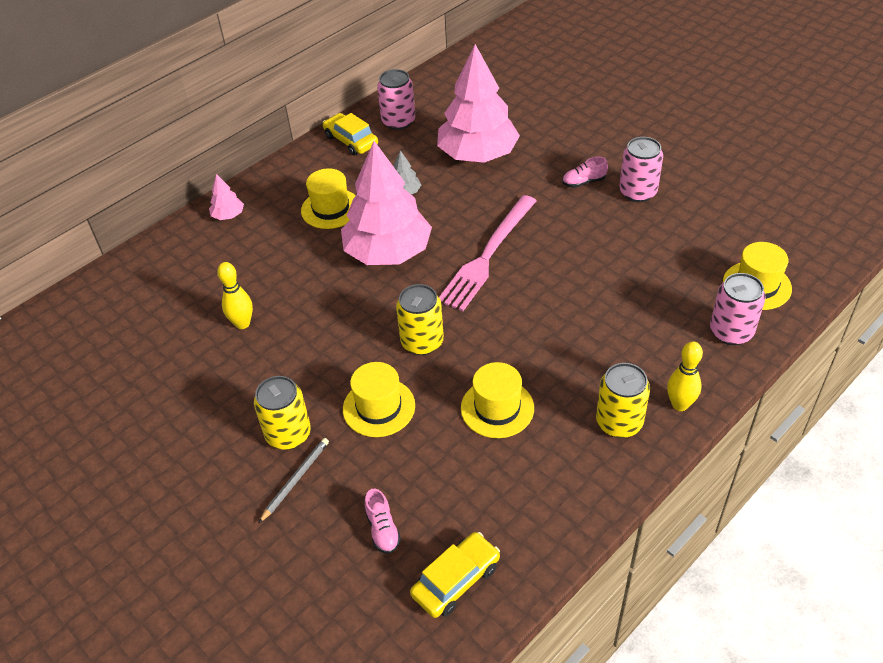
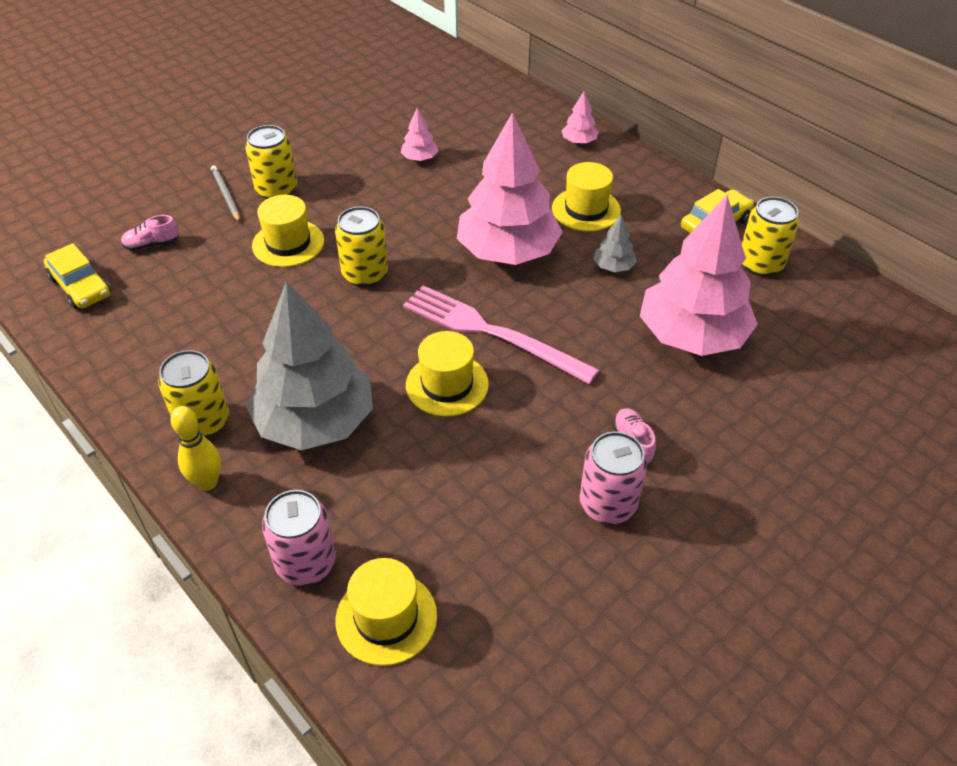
camera: 90 degrees right, 0 degrees up
yellow bowling pin [217,262,253,329] -> pink tree [400,108,439,161]
grey pencil [259,438,329,523] -> grey pencil turned 150 degrees counterclockwise [211,165,240,222]
pink can [377,69,415,130] -> yellow can [742,197,799,277]
yellow hat [461,362,534,438] -> yellow hat moved to [406,331,489,417]
none -> grey tree [246,281,373,450]

